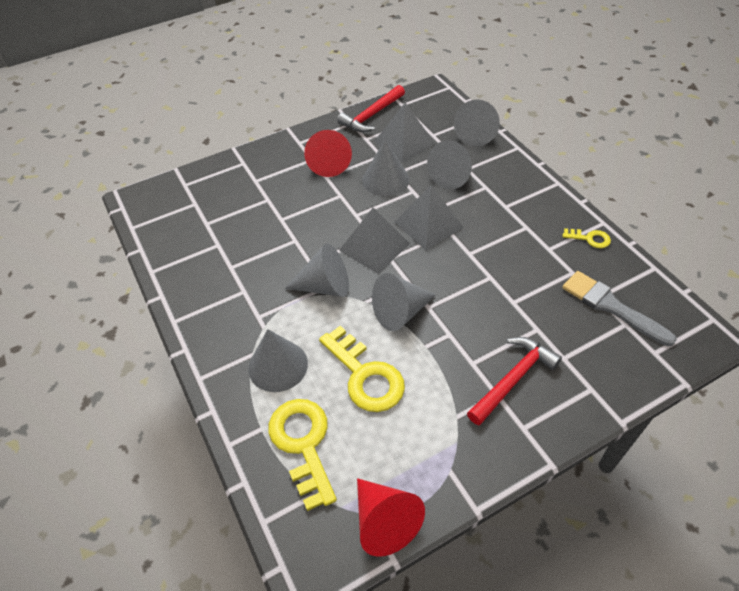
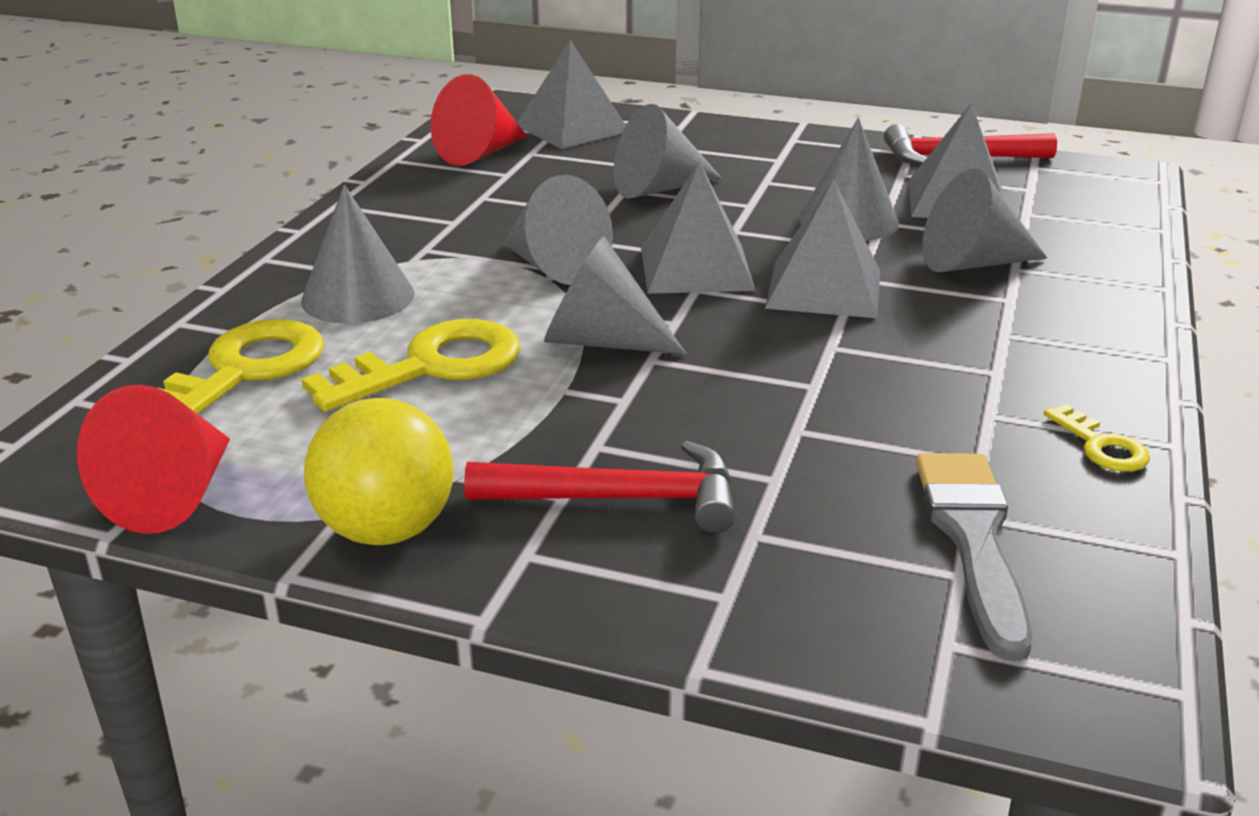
camera: 45 degrees right, 20 degrees down
red cone [304,130,352,177] -> red cone moved to [431,74,527,166]
yellow key [319,326,405,412] -> yellow key turned 135 degrees counterclockwise [302,319,520,411]
grey cone [454,100,500,146] -> grey cone moved to [613,104,722,198]
none -> yellow ball [304,398,453,545]
none -> grey pyramid [517,40,626,149]

